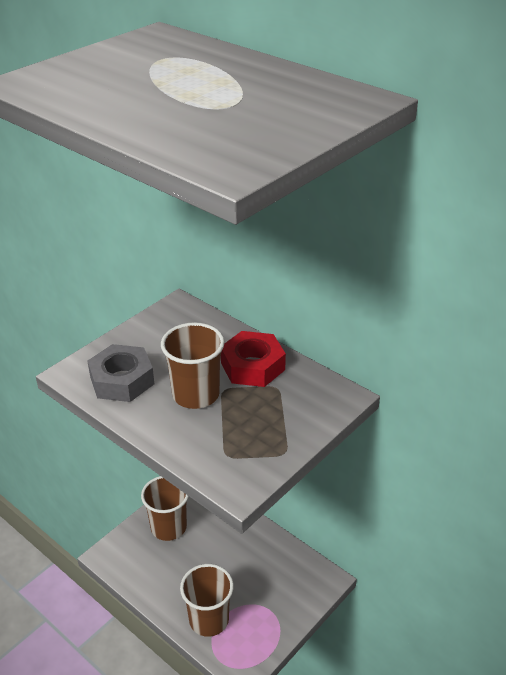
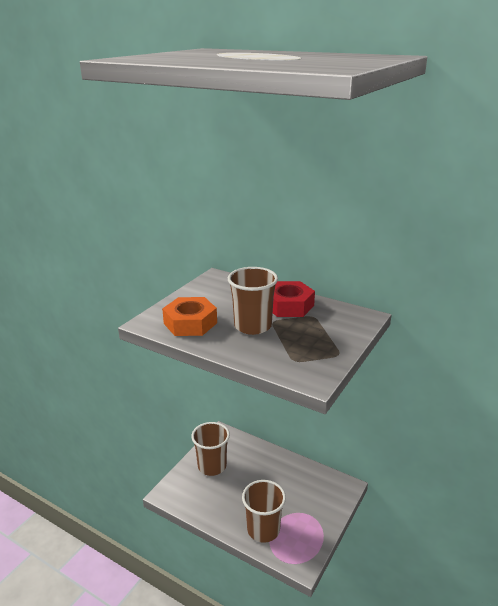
camera: 10 degrees left, 10 degrees down
grey nut [88,344,154,402] -> orange nut [162,297,217,336]

